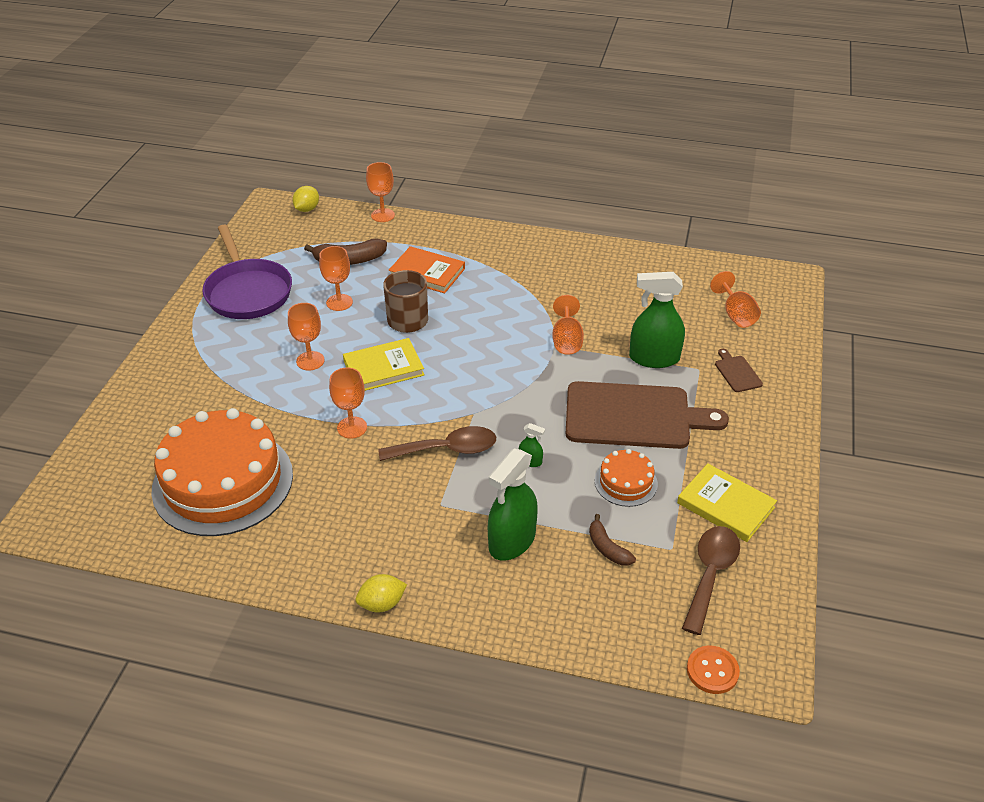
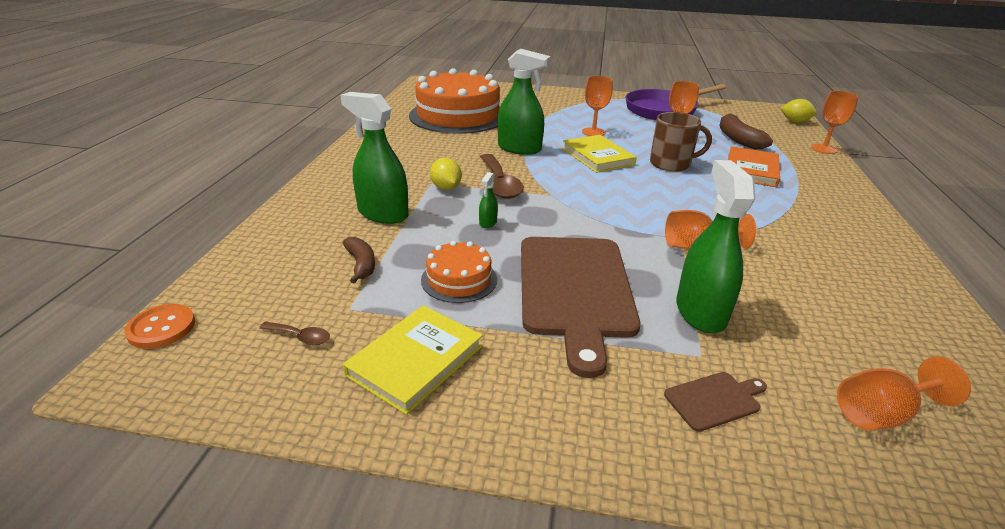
camera: 85 degrees right, 10 degrees down
orange goblet [329,367,367,439] -> green spray bottle [498,49,551,155]
yellow lemon [355,574,407,612] -> yellow lemon moved to [430,158,462,190]
brown banana [589,514,636,566] -> brown banana turned 105 degrees clockwise [343,237,375,283]
brown spoon [682,526,740,635] -> brown spoon [259,322,330,345], size x0.46

